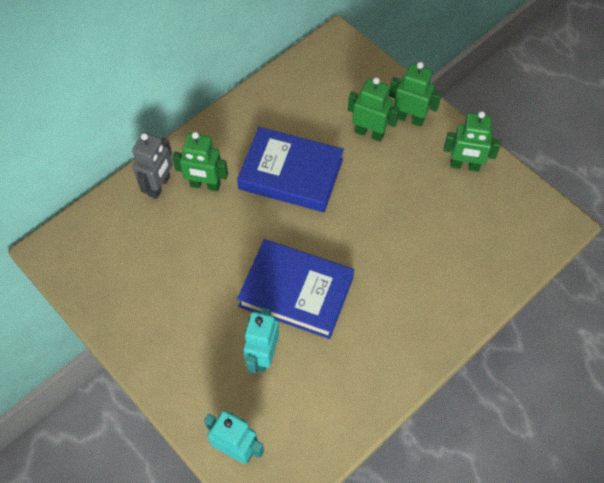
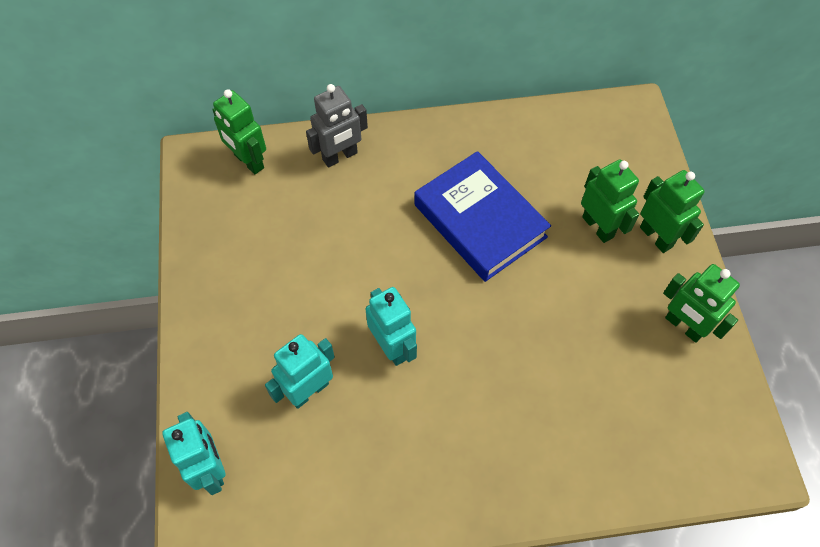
camera: 35 degrees right, 0 degrees up
green robot [172,132,228,191] -> green robot moved to [212,89,266,174]
blue book [237,239,354,339] -> turquoise robot [366,287,417,366]

